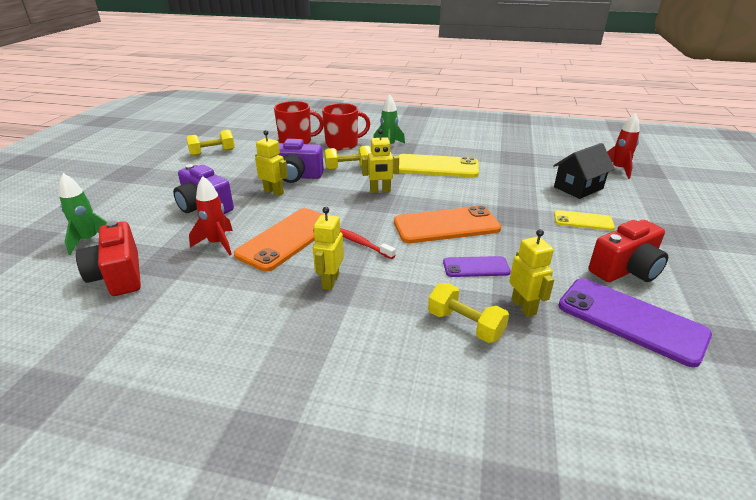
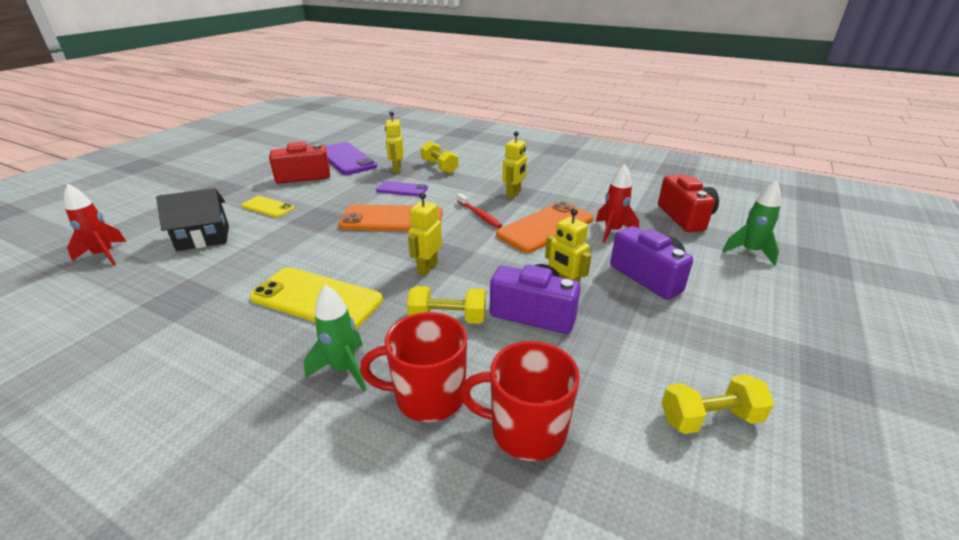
camera: 165 degrees left, 0 degrees up
yellow robot [362,129,399,193] -> yellow robot turned 75 degrees counterclockwise [408,192,442,276]

